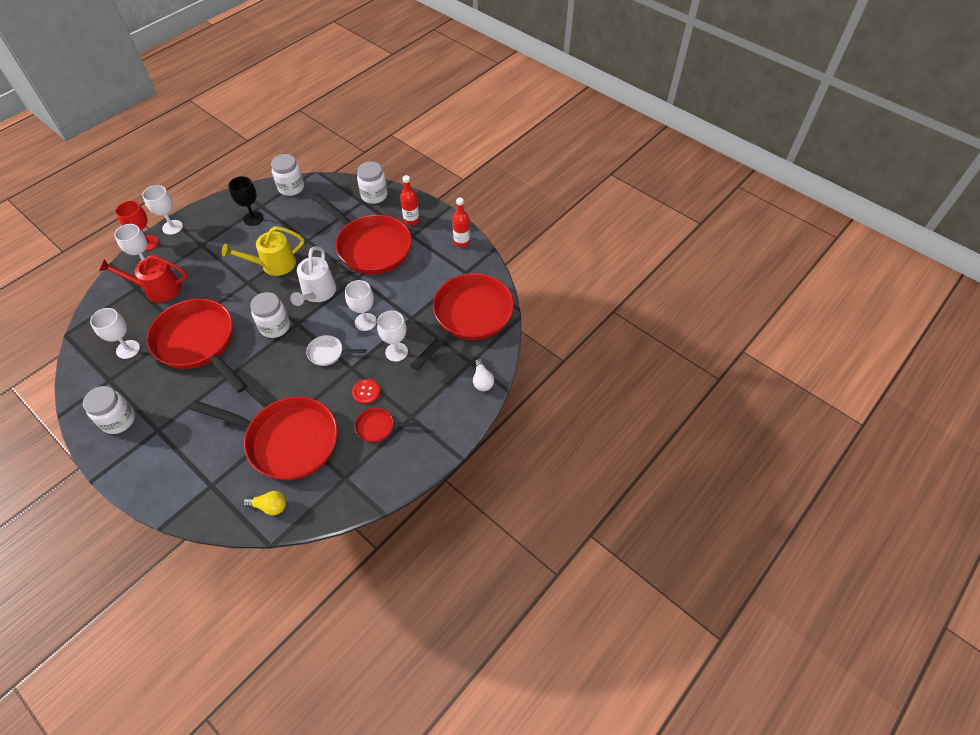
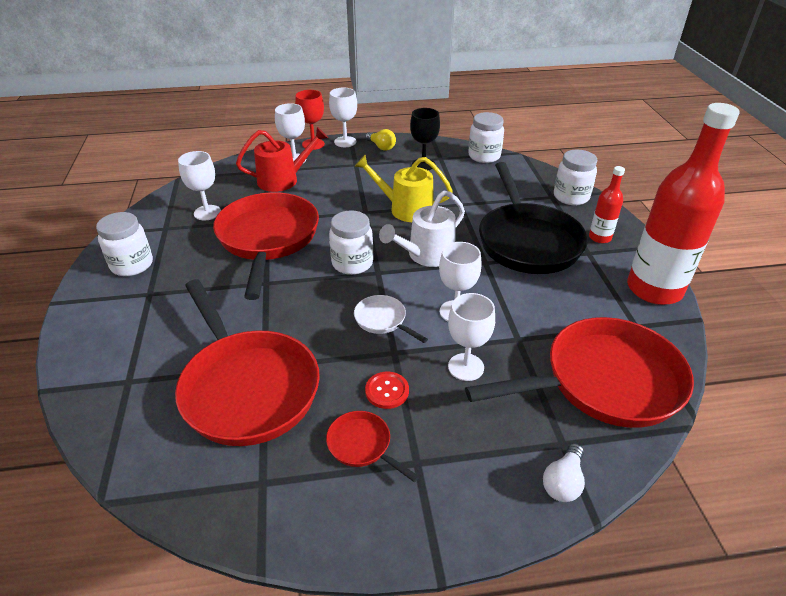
camera: 40 degrees right, 15 degrees down
red watering can [99,255,187,303] -> red watering can turned 120 degrees clockwise [236,127,328,192]
yellow light bulb [243,491,286,515] -> yellow light bulb moved to [366,129,396,151]
red pan [312,193,412,275] -> black pan [479,162,588,274]
red bottle [452,198,470,247] -> red bottle [627,103,740,305], size x2.18

